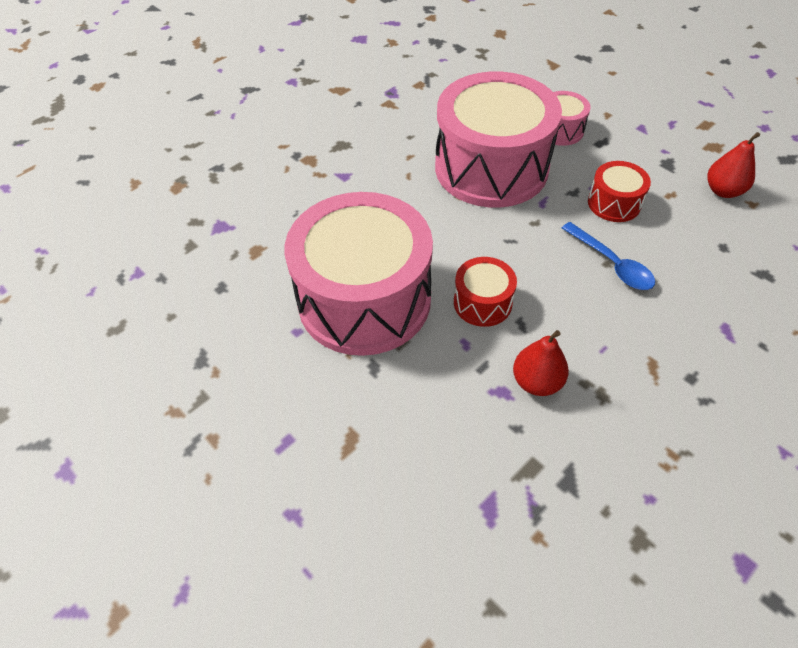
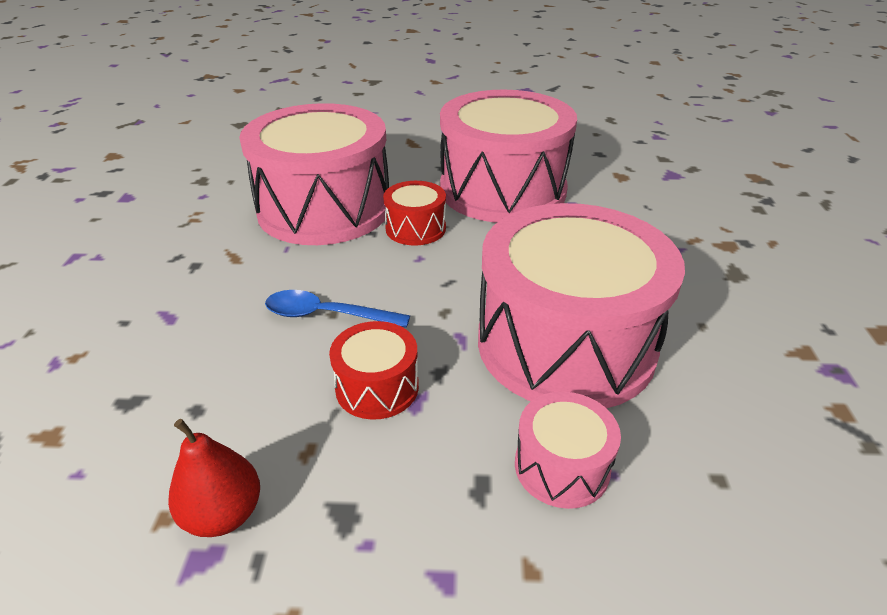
camera: 135 degrees right, 15 degrees down
red pear [513,330,569,396] -> pink drum [239,103,389,245]

